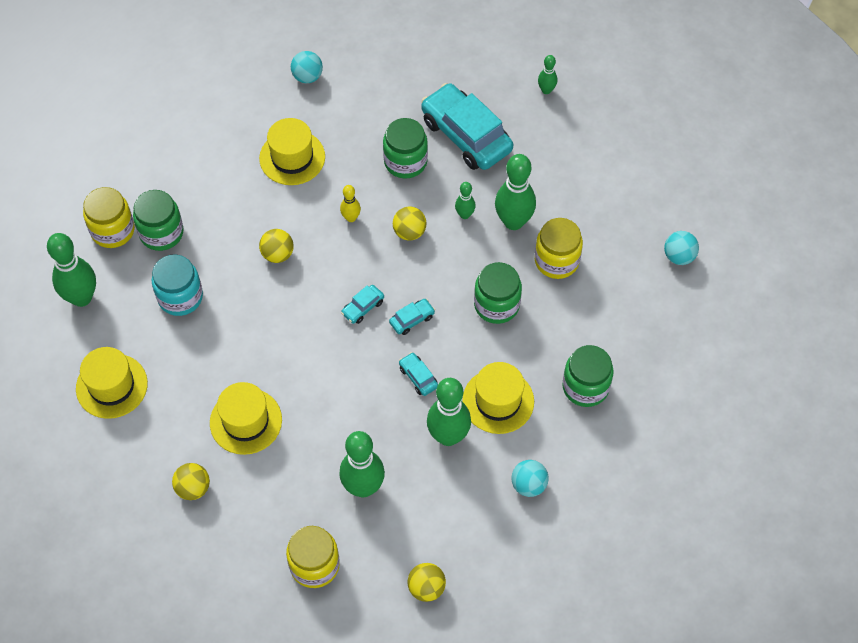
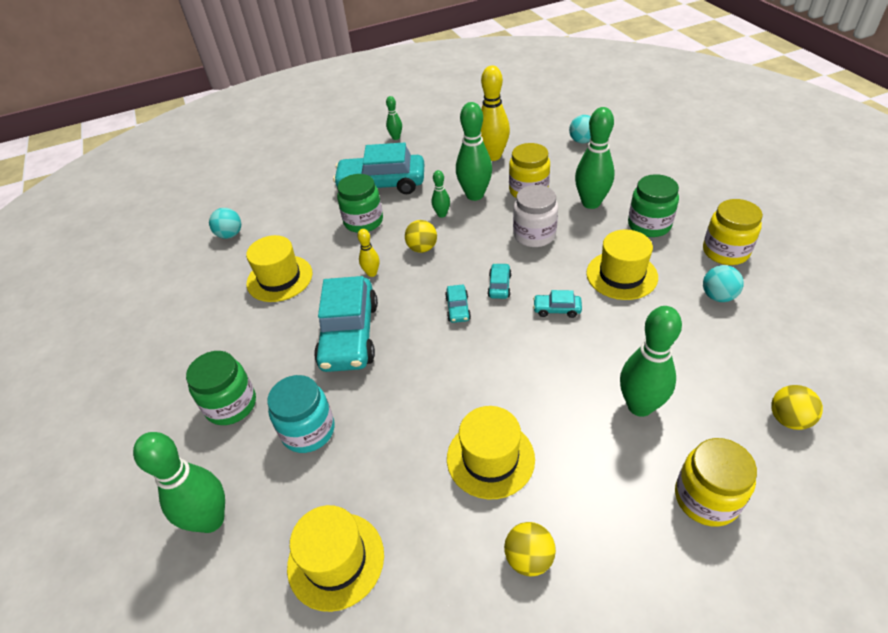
camera: 45 degrees left, 15 degrees down
yellow jar [83,187,135,248] -> yellow jar moved to [703,199,763,265]
yellow ball [259,229,294,263] -> turquoise car [314,276,378,372]
green bowling pin [427,378,471,446] -> green bowling pin moved to [575,107,614,209]
green jar [474,262,522,324] -> white jar [513,185,558,247]
none -> yellow bowling pin [481,66,510,161]

